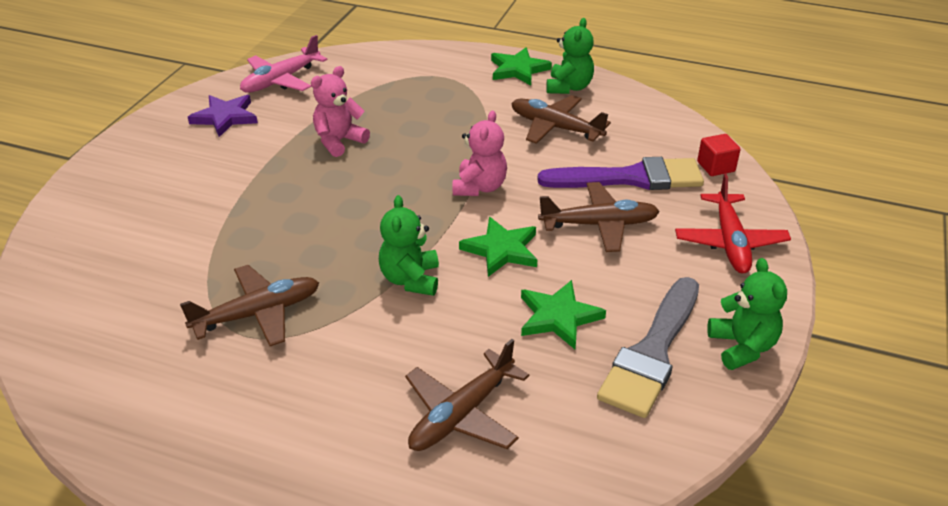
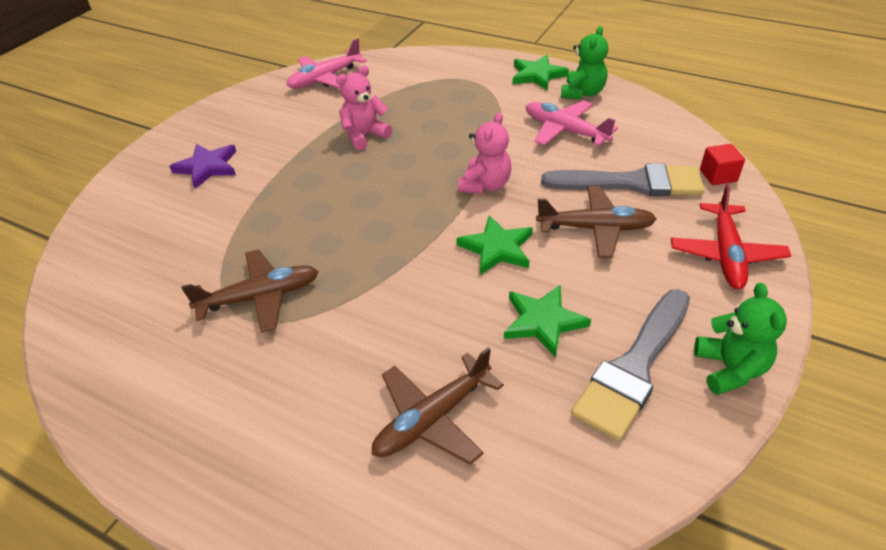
camera: 10 degrees right, 5 degrees up
purple star [188,95,258,137] -> purple star moved to [169,144,236,189]
green teddy bear [379,195,439,296] -> none
brown plane [511,95,611,144] -> pink plane [526,100,618,146]
purple brush [537,157,704,190] -> grey brush [541,163,705,196]

